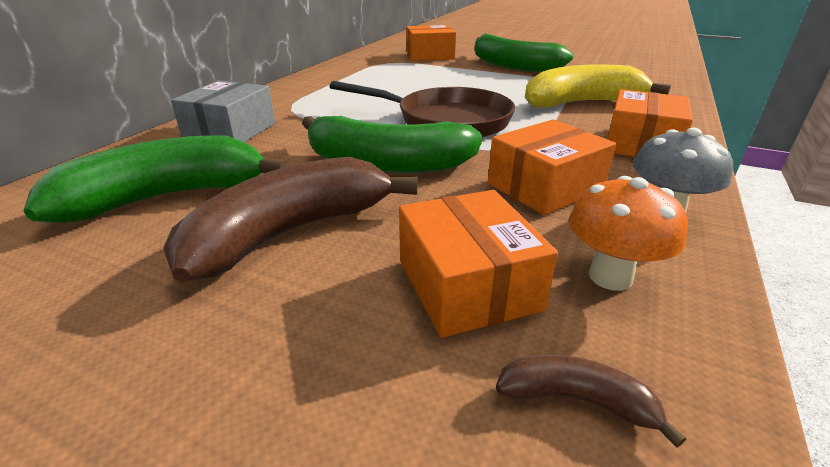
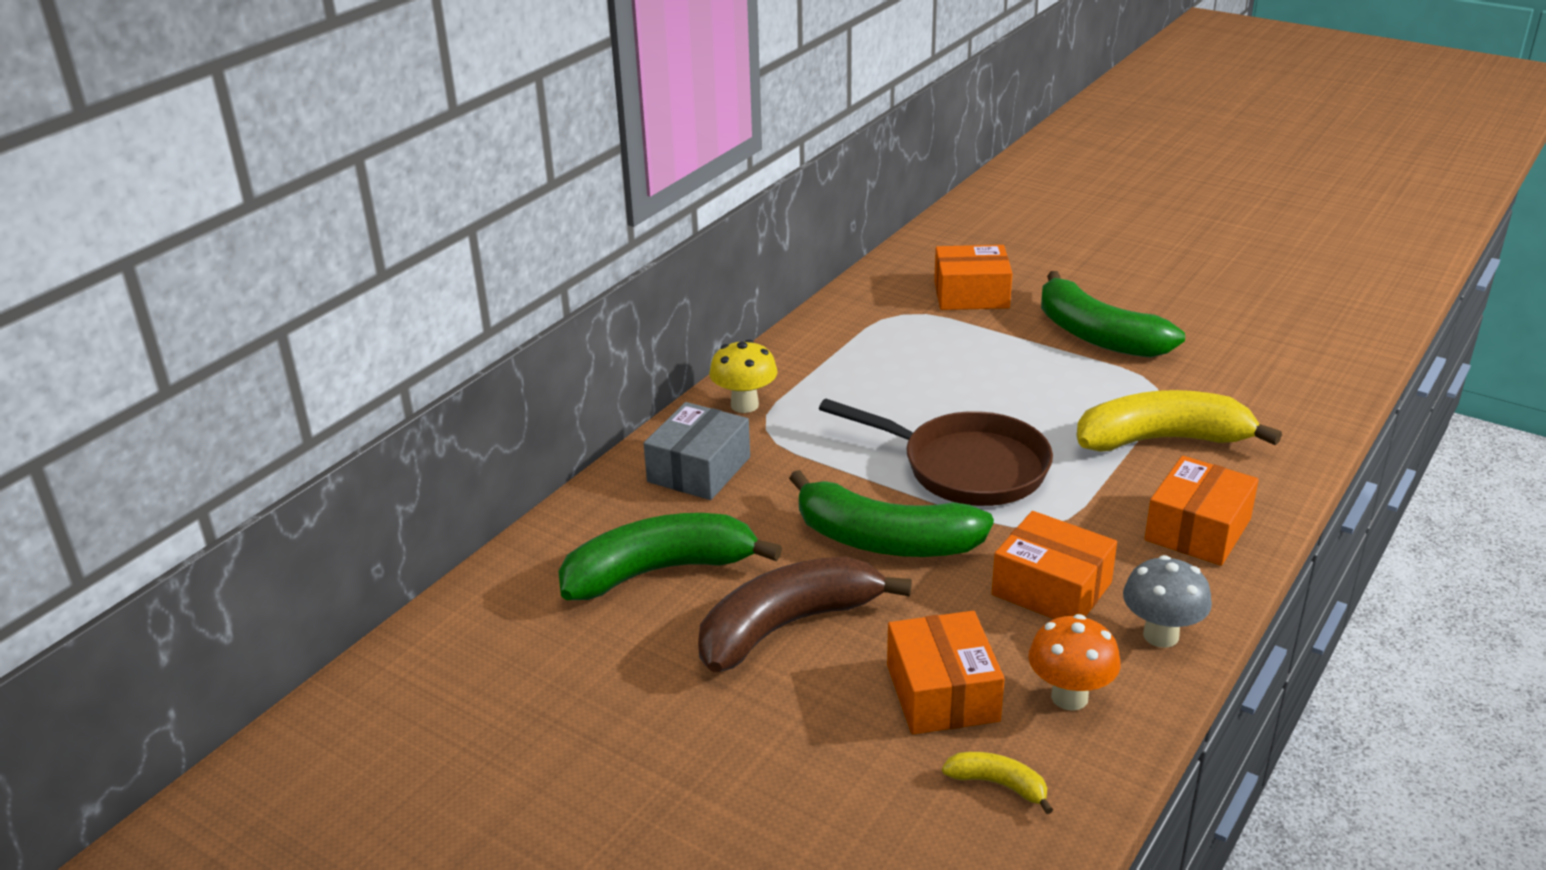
camera: 10 degrees right, 0 degrees up
orange box [488,120,616,215] -> orange box turned 60 degrees clockwise [992,511,1117,619]
brown banana [496,354,686,448] -> yellow banana [942,752,1053,814]
none -> yellow mushroom [709,339,778,413]

